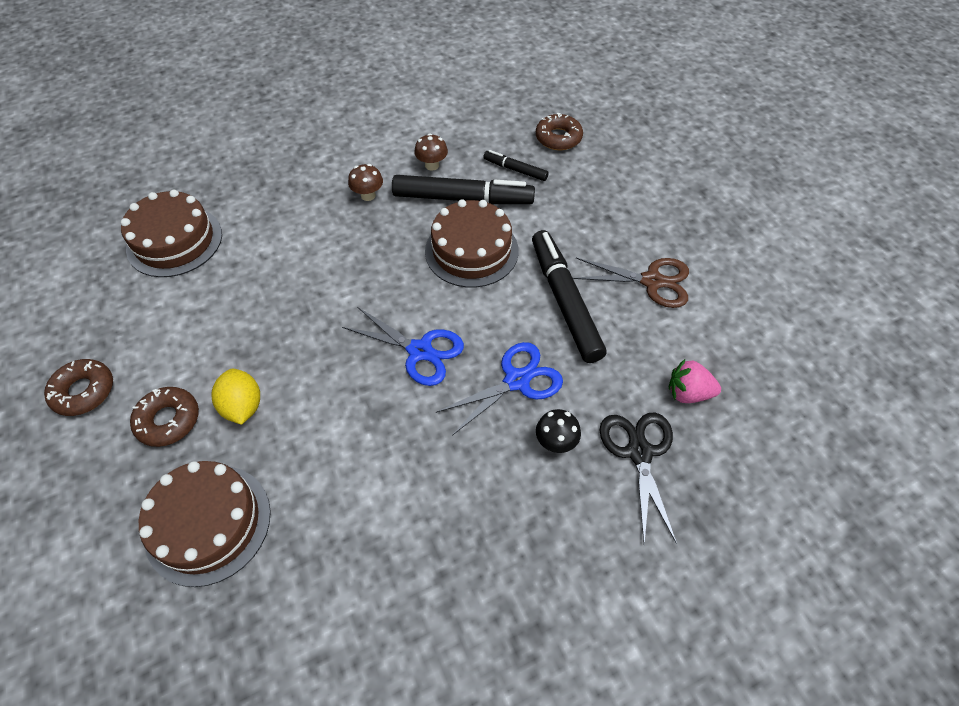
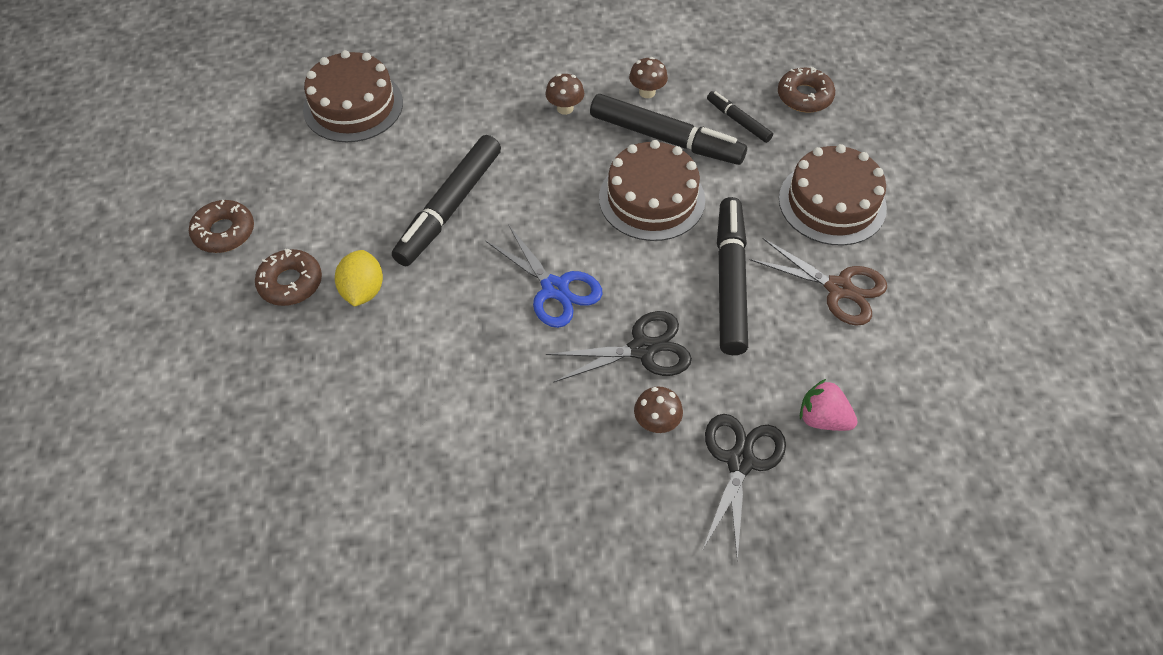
camera: 20 degrees right, 0 degrees up
brown cake [139,461,271,587] -> brown cake moved to [779,144,887,246]
blue scissors [436,342,563,436] -> black scissors [546,311,692,383]
black mushroom [536,409,581,453] -> brown mushroom [634,387,683,433]
none -> black marker [392,135,501,266]

